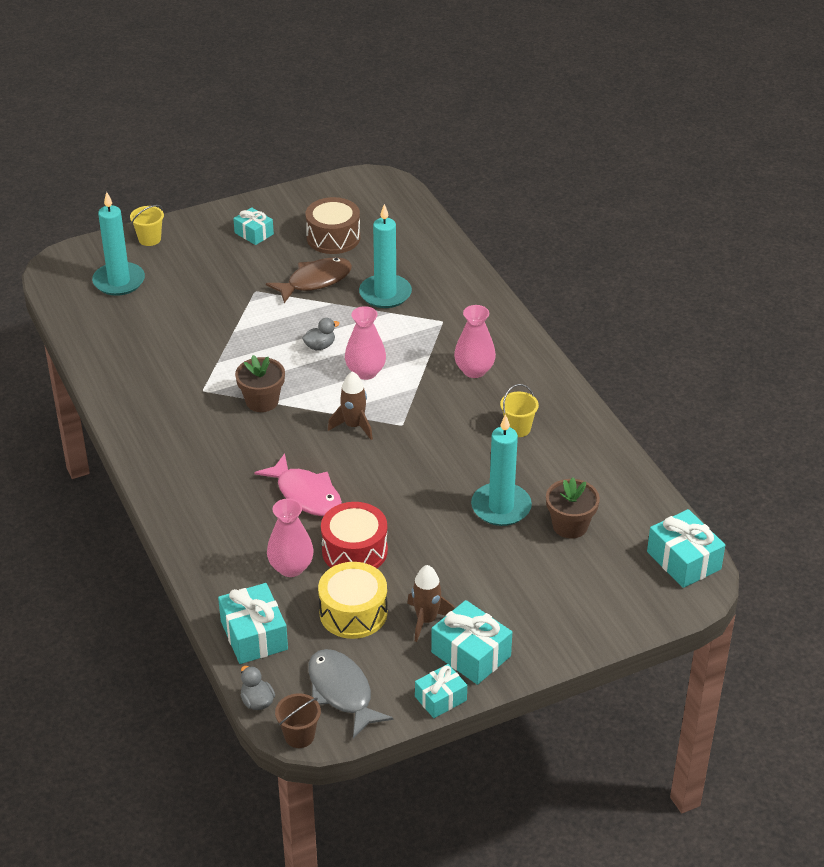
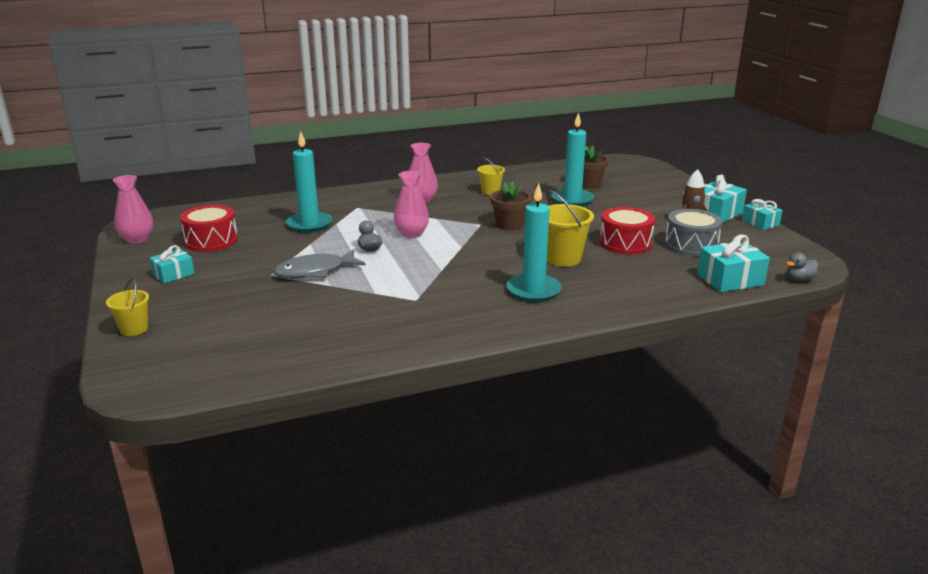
camera: 85 degrees left, 15 degrees down
turquoise candle [92,192,145,296] -> turquoise candle moved to [506,183,562,302]
brown flower pot [235,355,285,412] -> brown flower pot moved to [490,181,531,230]
pink fish [254,453,342,516] -> yellow bucket [546,190,594,267]
brown fish [266,257,352,303] -> none
pink vase [267,498,314,577] -> pink vase moved to [113,175,153,244]
brown bucket [275,693,321,748] -> none
brown drum [306,197,360,254] -> red drum [180,205,238,252]
grey fish [308,649,393,738] -> grey fish moved to [274,250,366,279]
yellow drum [318,562,387,639] -> grey drum [665,209,723,257]
brown rocket [328,371,373,440] -> none
turquoise gift [647,509,725,588] -> none

